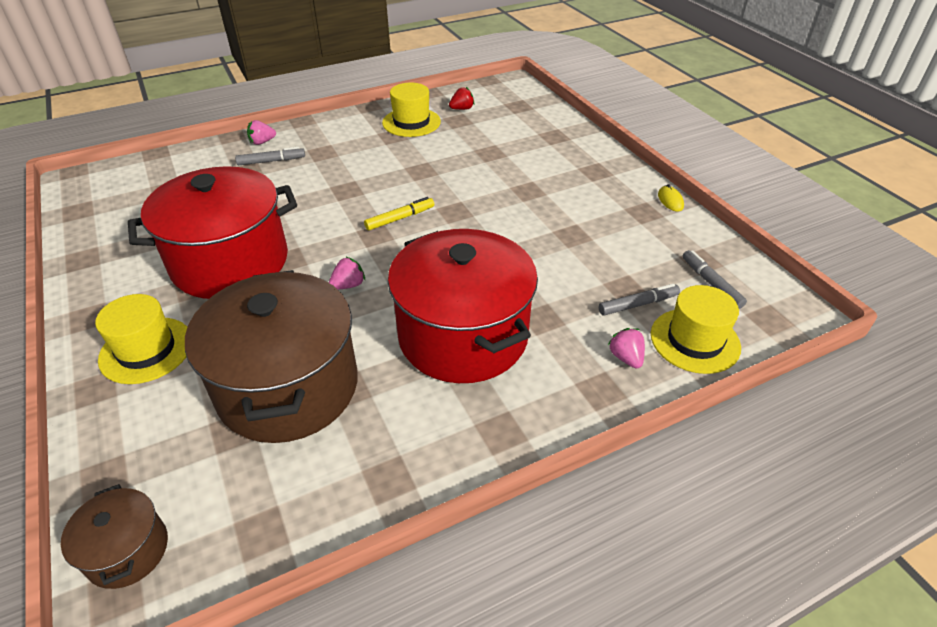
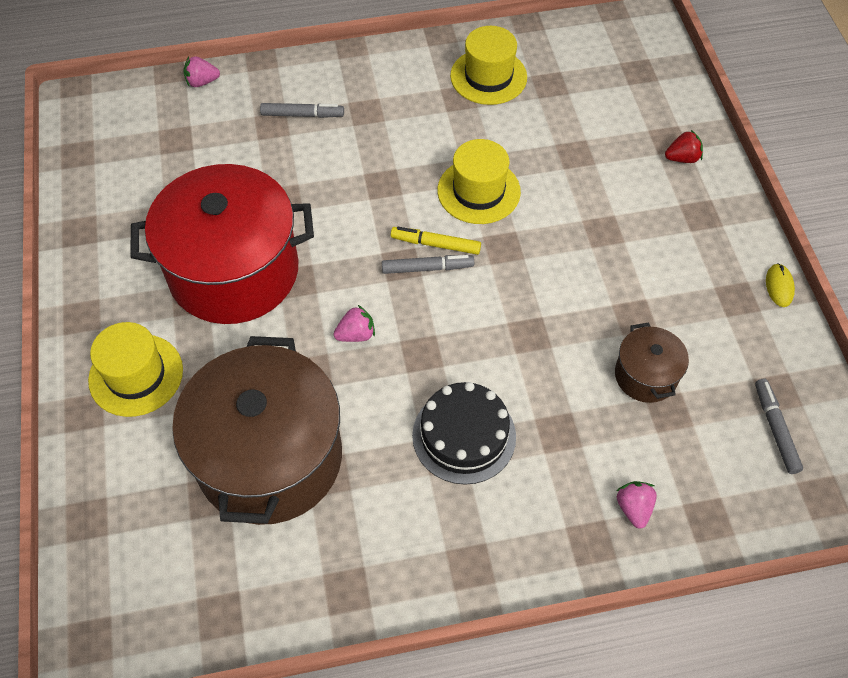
camera: 15 degrees right, 15 degrees up
brown pot [61,484,168,589] -> brown pot moved to [615,322,689,403]
pink strawberry [247,120,276,145] -> pink strawberry moved to [184,56,220,87]
yellow marker [364,197,434,230] -> yellow marker turned 150 degrees counterclockwise [391,227,481,255]
red pot [388,229,538,383] -> black cake [412,382,516,485]
red strawberry [449,87,475,110] -> red strawberry moved to [665,130,703,163]
grey marker [598,283,680,315] -> grey marker moved to [382,255,474,274]
yellow hat [651,285,741,374] -> yellow hat moved to [437,139,521,224]

